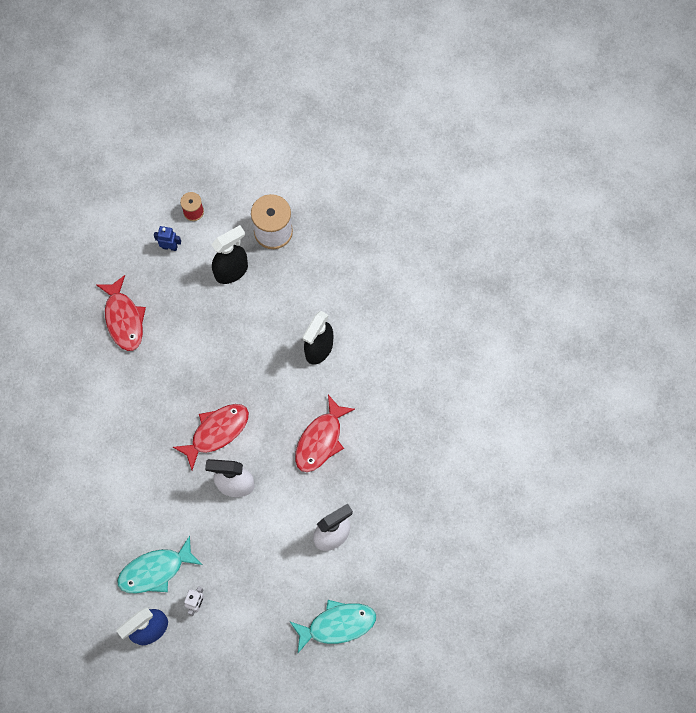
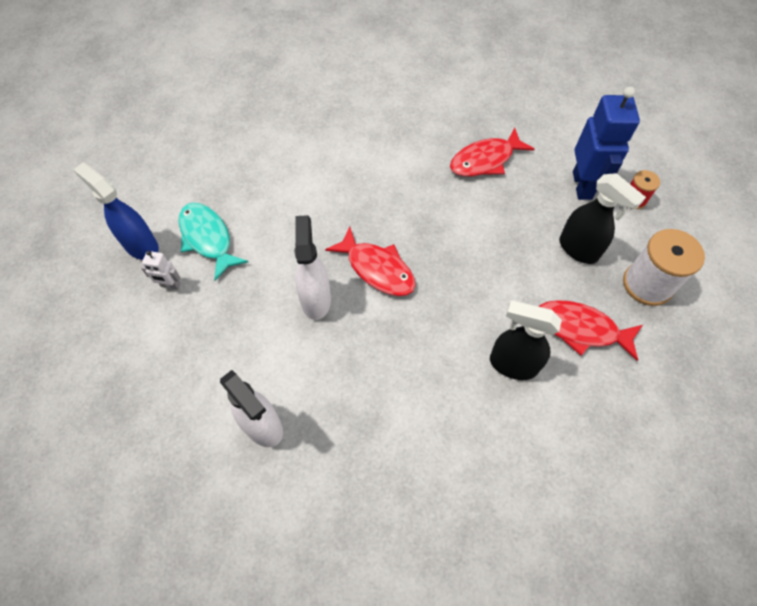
camera: 80 degrees right, 10 degrees down
blue robot [154,226,181,251] -> blue robot [573,87,640,200], size x2.16
turquoise fish [289,600,376,653] -> none
red fish [295,395,355,472] -> red fish moved to [538,300,643,361]

